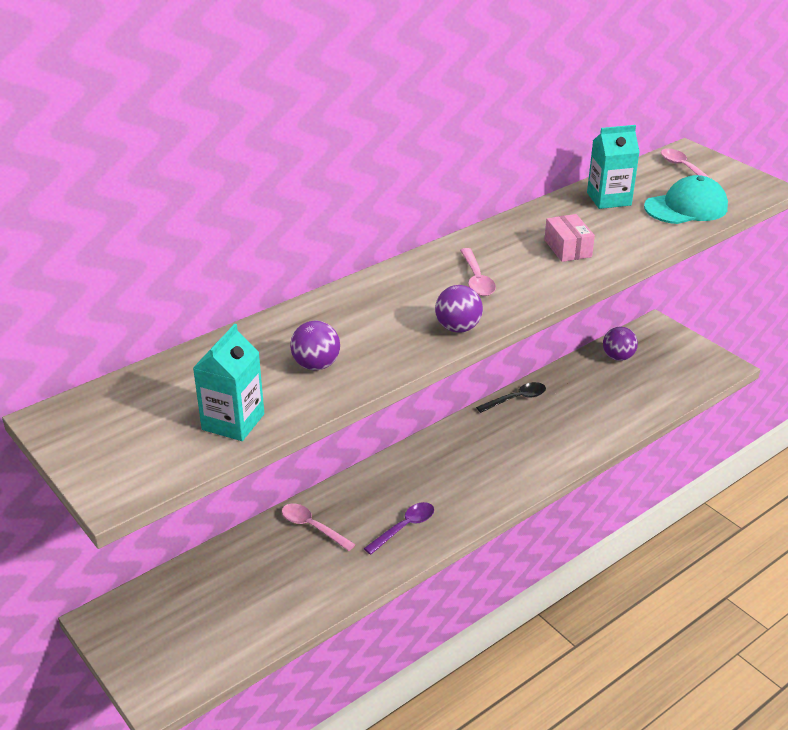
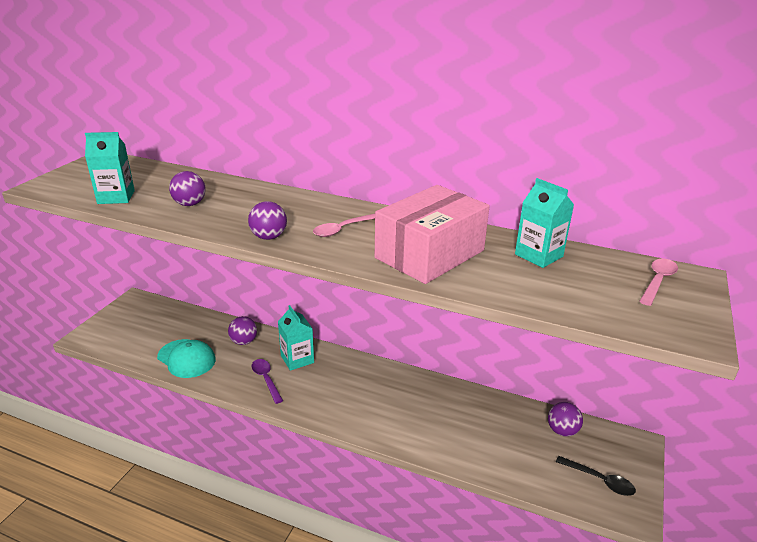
camera: 60 degrees right, 5 degrees down
pink spoon [282,504,355,551] -> purple ball [228,316,257,345]
purple spoon [364,502,434,555] -> purple spoon turned 135 degrees counterclockwise [252,359,283,404]
black spoon [476,382,546,413] -> black spoon moved to [556,456,636,496]
pink box [544,214,595,262] -> pink box [375,185,490,284], size x2.21
turquoise cap [644,175,728,224] -> turquoise cap moved to [157,339,216,378]
none -> turquoise carton [278,305,314,371]

